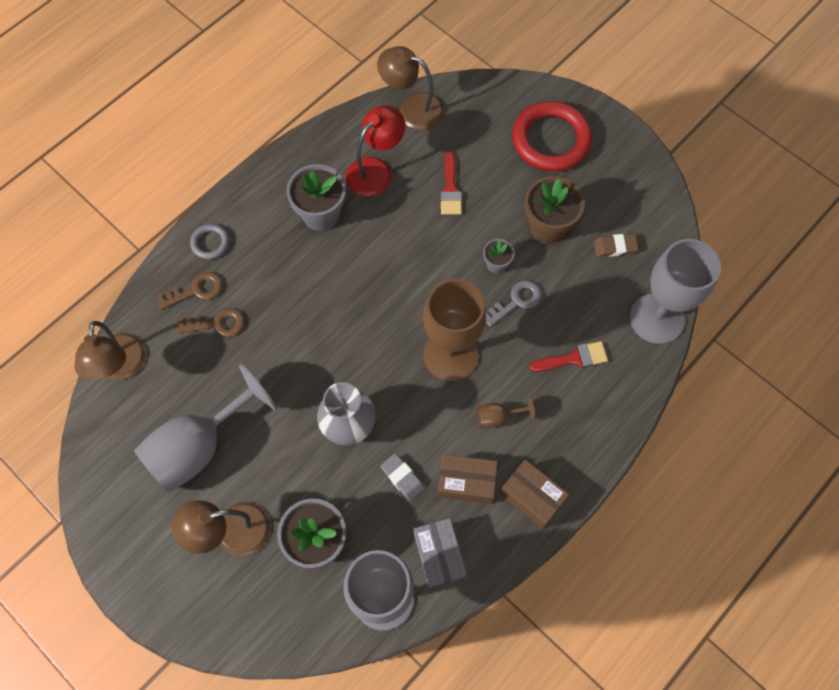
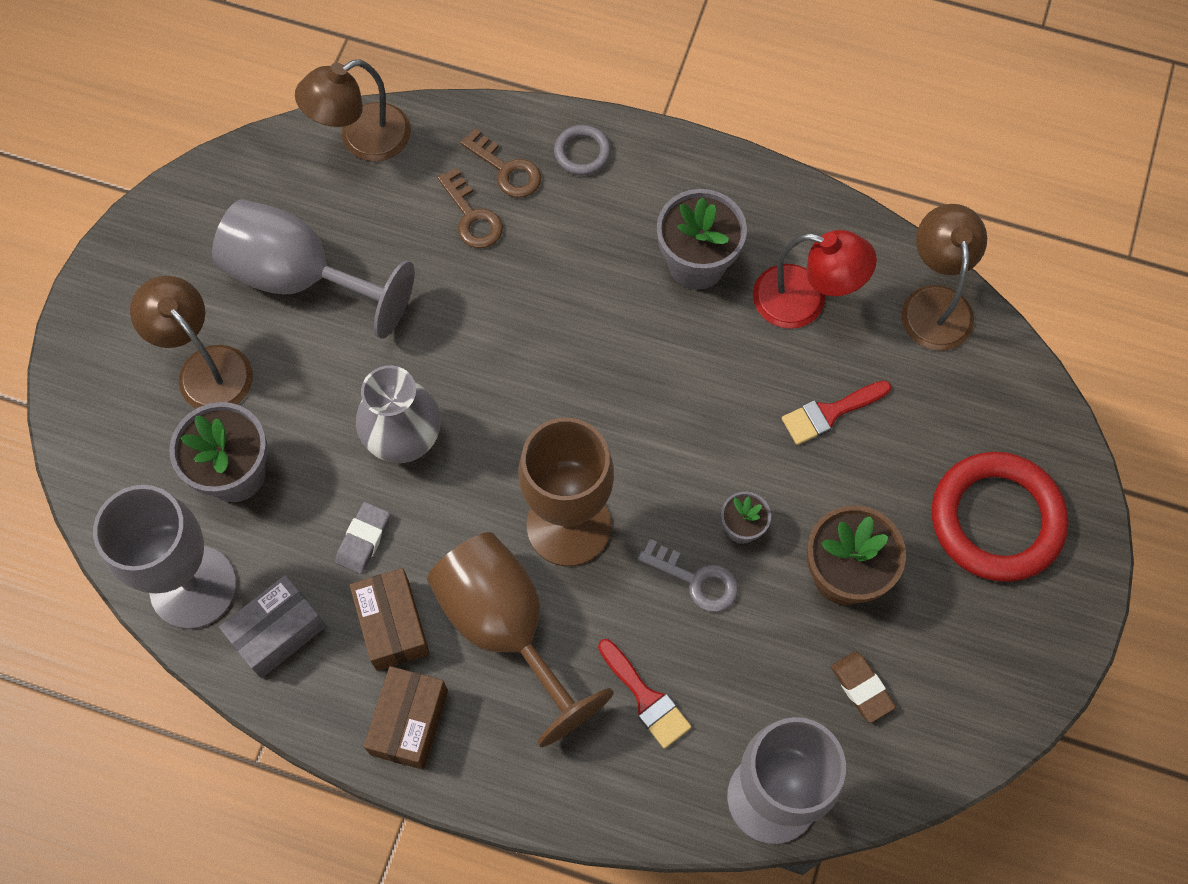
camera: 65 degrees right, 0 degrees up
brown goblet [476,396,535,429] -> brown goblet [427,532,614,747], size x2.38

